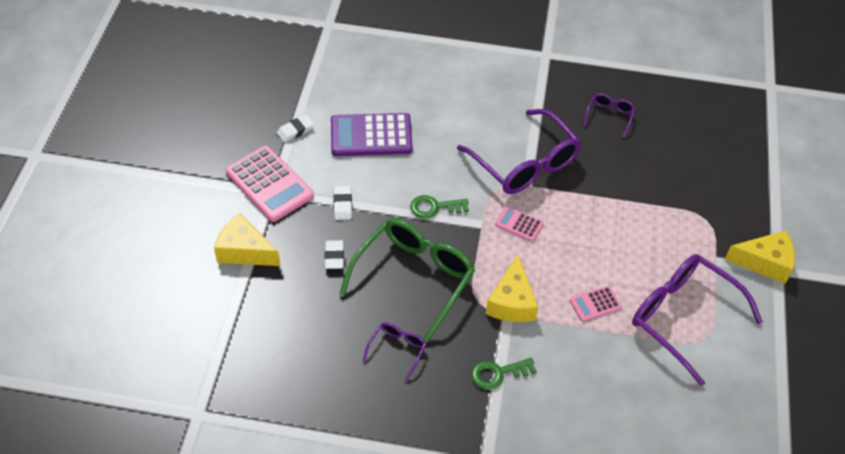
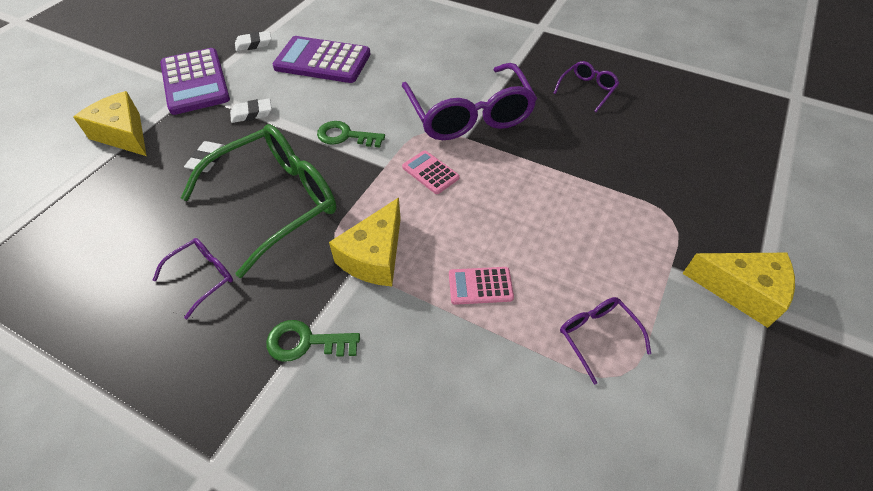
camera: 20 degrees right, 0 degrees up
pink calculator [226,146,314,222] -> purple calculator [160,48,230,115]
white eraser [333,186,352,220] -> white eraser turned 60 degrees clockwise [230,98,272,123]
purple glasses [632,254,763,386] -> purple glasses [560,297,651,385], size x0.46

